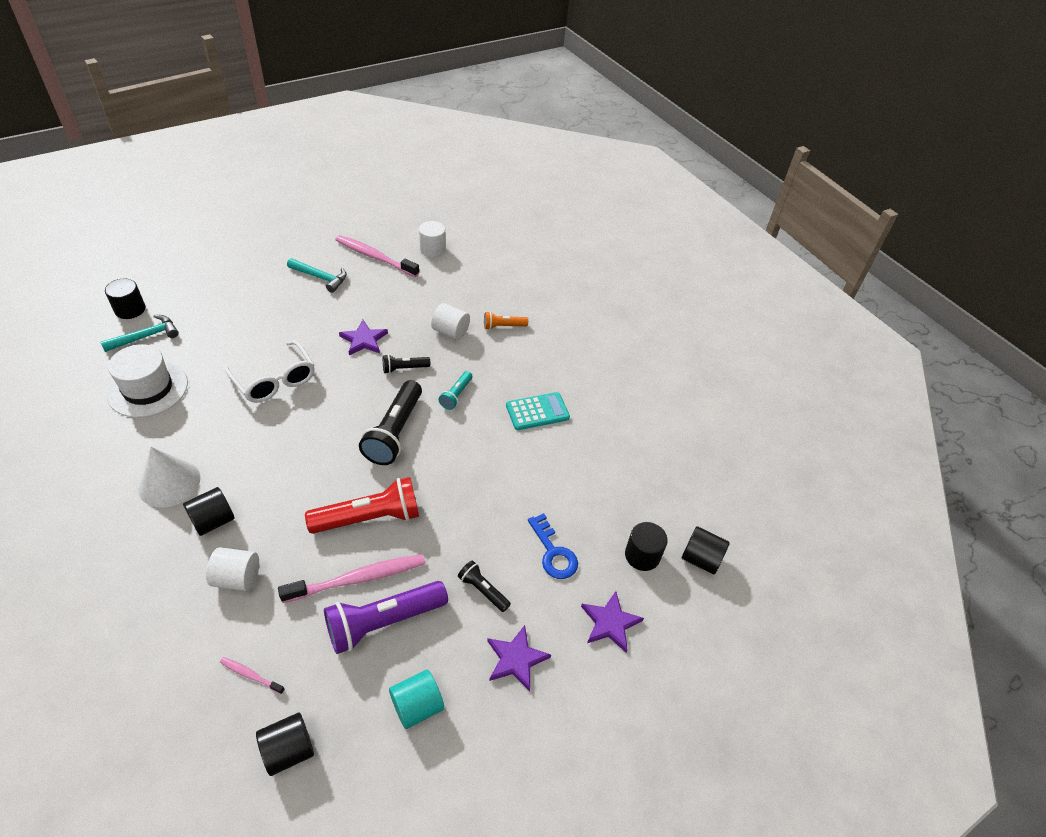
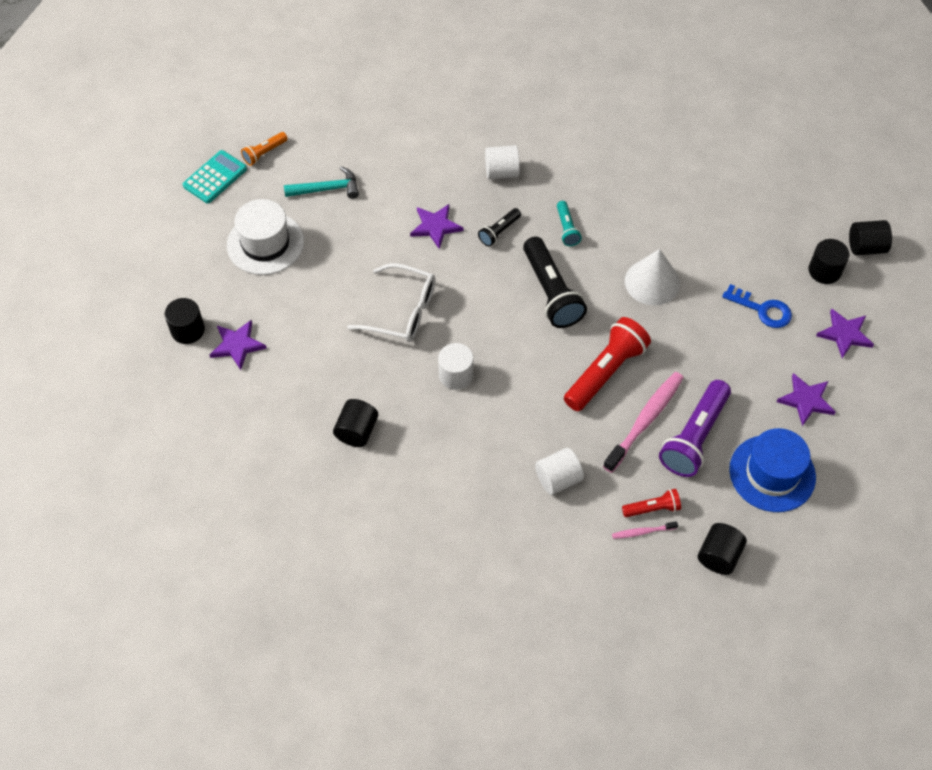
camera: 30 degrees left, 10 degrees up
turquoise hammer [100,315,179,352] -> purple star [209,320,267,370]
white hat [107,344,188,418] -> white hat moved to [227,199,304,275]
white cone [138,447,200,508] -> white cone moved to [625,249,680,305]
black cylinder [183,487,235,536] -> black cylinder moved to [333,399,378,447]
pink toothbrush [335,235,419,277] -> none
turquoise cylinder [389,670,444,729] -> blue hat [729,428,816,512]
white cylinder [419,221,446,257] -> white cylinder moved to [438,343,474,390]
black flashlight [458,560,511,612] -> none
orange flashlight [484,312,528,330] -> orange flashlight moved to [241,132,288,166]
turquoise calculator [506,392,570,430] -> turquoise calculator moved to [183,150,247,203]
none -> red flashlight [622,489,681,517]

